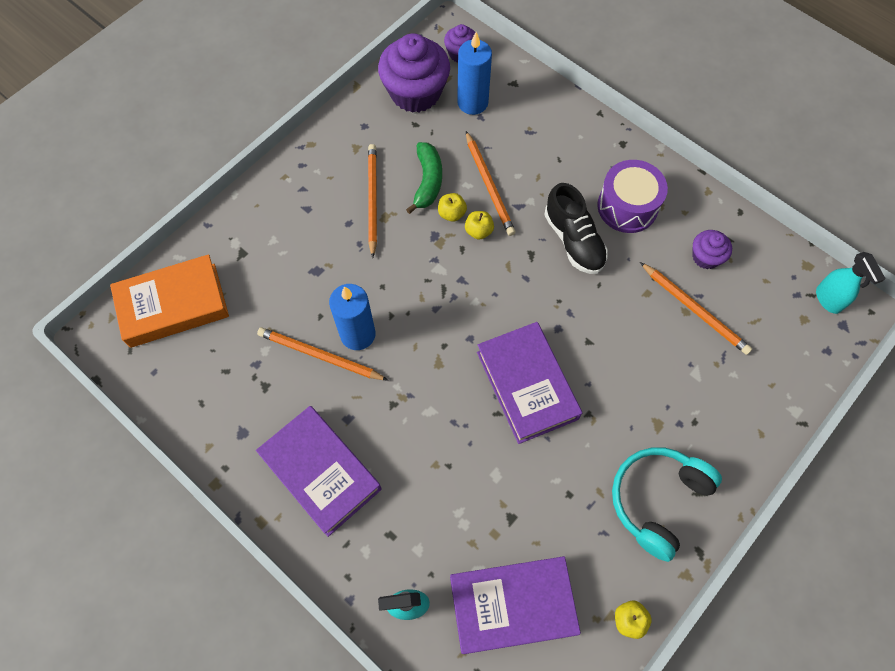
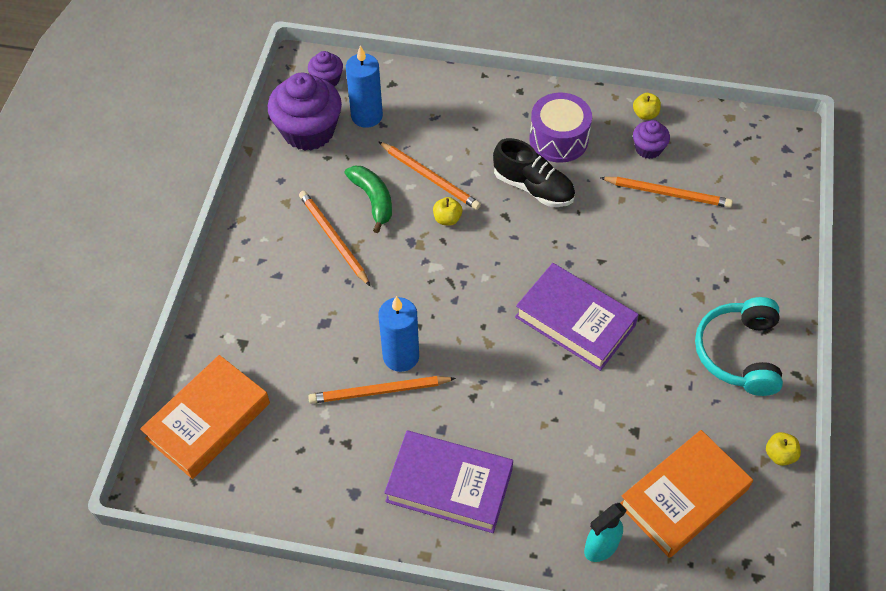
camera: 30 degrees left, 10 degrees down
yellow apple [438,193,467,222] -> yellow apple moved to [633,93,661,120]
purple book [450,556,581,654] -> orange book [621,430,753,558]
turquoise spray bottle [816,252,886,314] -> none

